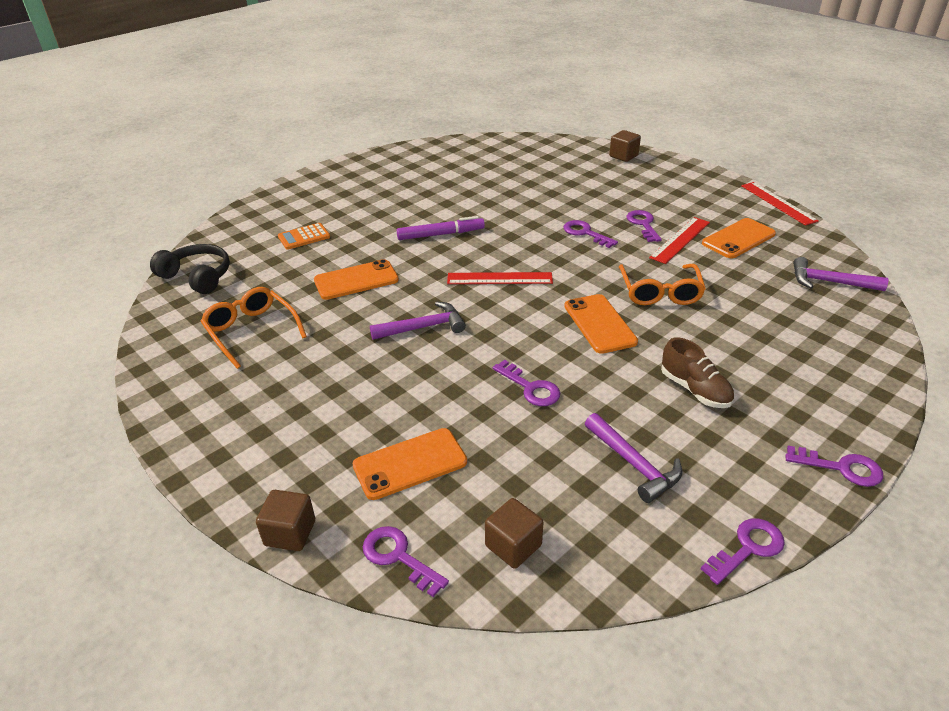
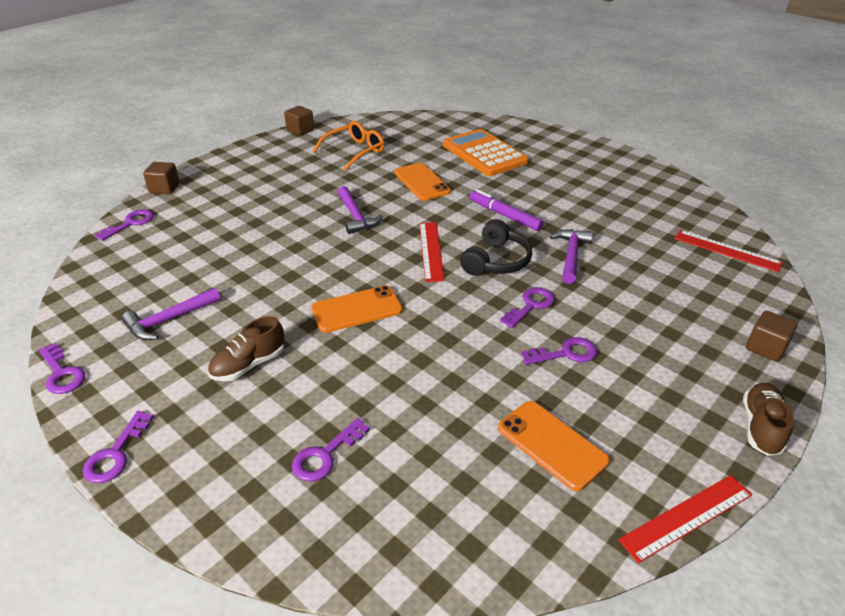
camera: 85 degrees right, 0 degrees up
black headphones [150,244,230,294] -> black headphones moved to [460,219,532,276]
orange calculator [278,223,330,250] -> orange calculator [443,129,529,176], size x2.05
orange phone [353,428,467,500] -> none
purple marker [397,216,485,240] -> purple marker turned 150 degrees clockwise [469,189,544,231]
brown cube [485,498,544,569] -> brown cube moved to [284,106,314,136]
purple key [493,360,560,406] -> purple key moved to [292,418,370,482]
orange glasses [619,264,706,305] -> none
red ruler [649,217,710,264] -> red ruler moved to [674,230,783,272]
purple hammer [793,257,889,291] -> purple hammer moved to [549,229,593,284]
none -> brown shoe [743,383,794,456]

